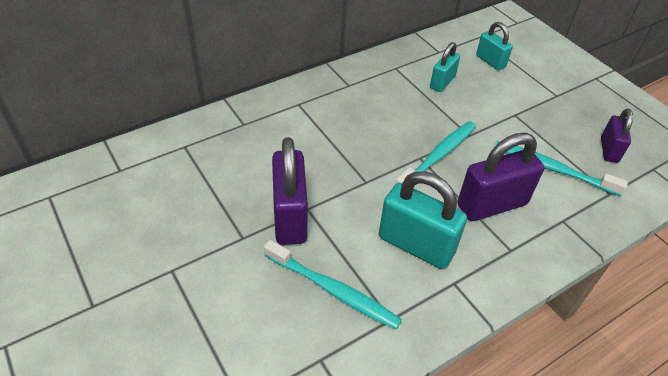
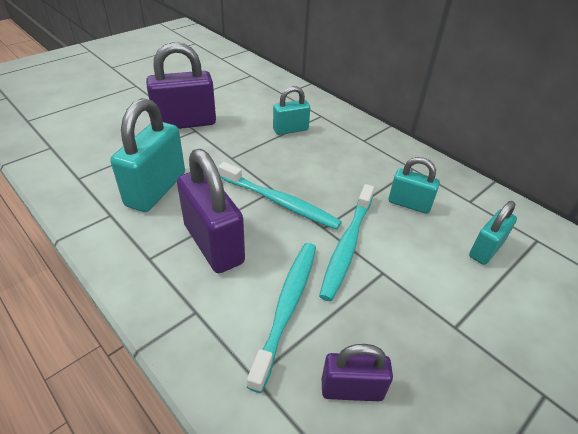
camera: 80 degrees right, 5 degrees down
turquoise toothbrush [264,240,402,330] -> turquoise toothbrush moved to [319,184,374,301]
none -> turquoise padlock [273,86,310,135]

